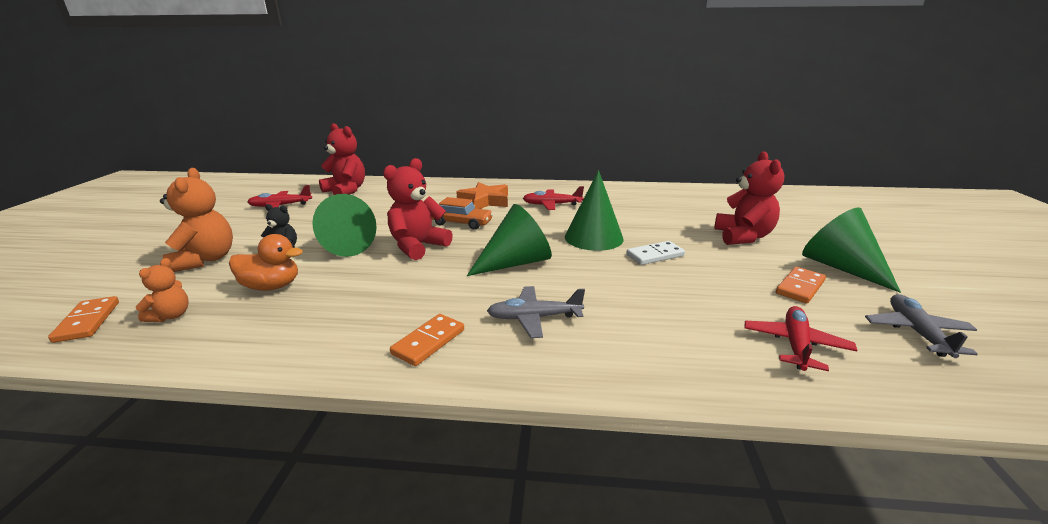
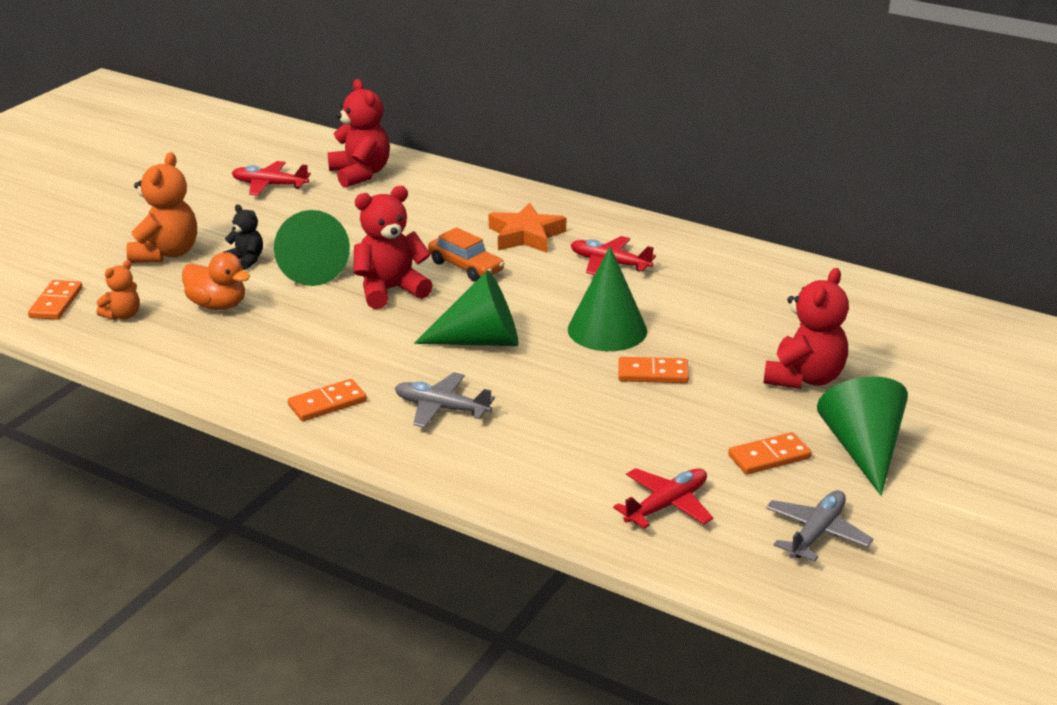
camera: 25 degrees right, 5 degrees up
white domino [626,241,685,265] -> orange domino [618,357,689,383]

